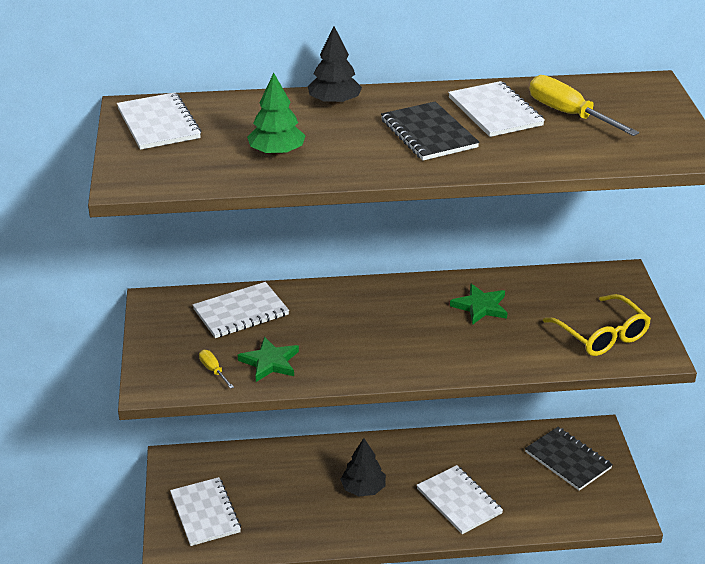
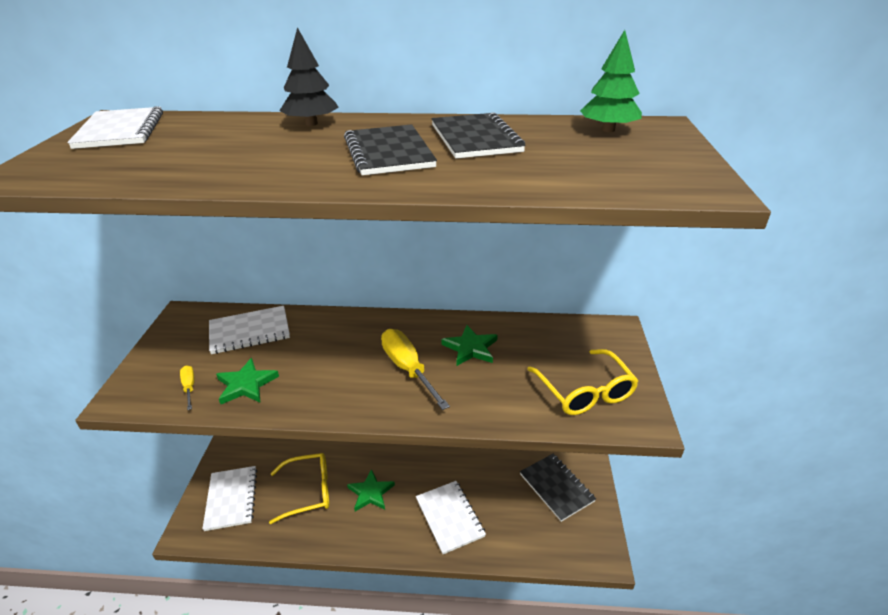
camera: 10 degrees right, 0 degrees up
green tree [247,73,306,156] -> green tree moved to [580,30,642,132]
black tree [340,438,386,496] -> green star [347,469,395,511]
white notebook [448,81,545,137] -> black notebook [431,112,526,159]
yellow screwdriver [530,75,639,136] -> yellow screwdriver moved to [381,329,450,410]
none -> yellow glasses [269,453,329,524]

